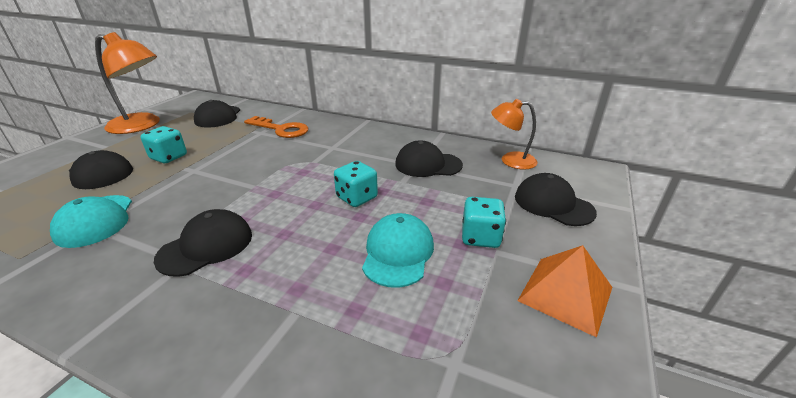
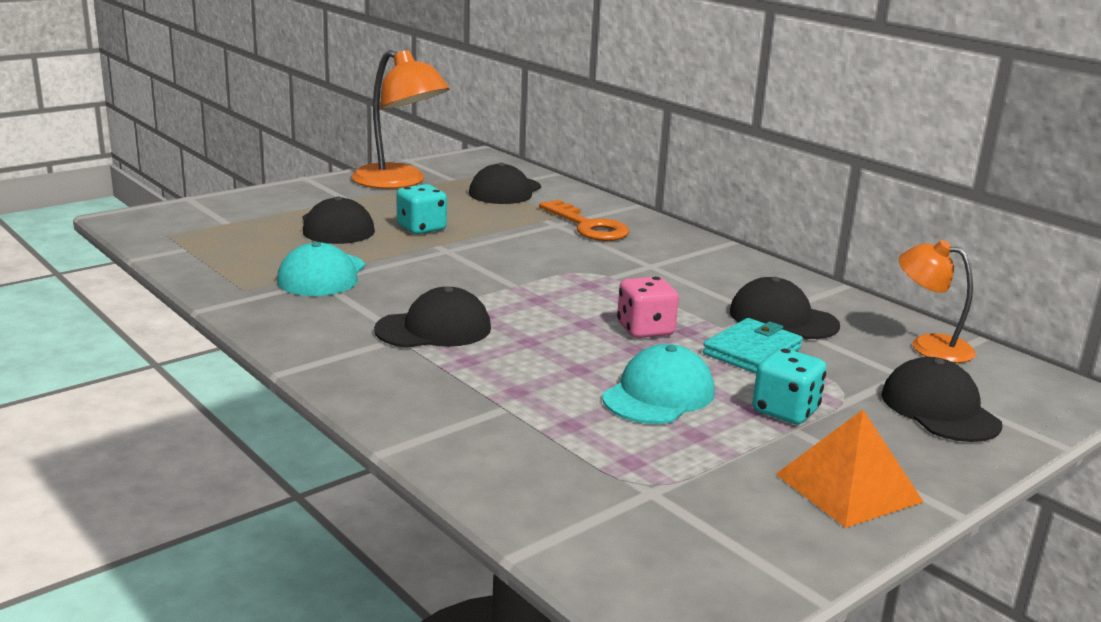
camera: 25 degrees right, 10 degrees down
turquoise dice [334,161,378,207] -> pink dice [617,277,679,338]
none -> turquoise wallet [703,318,803,374]

